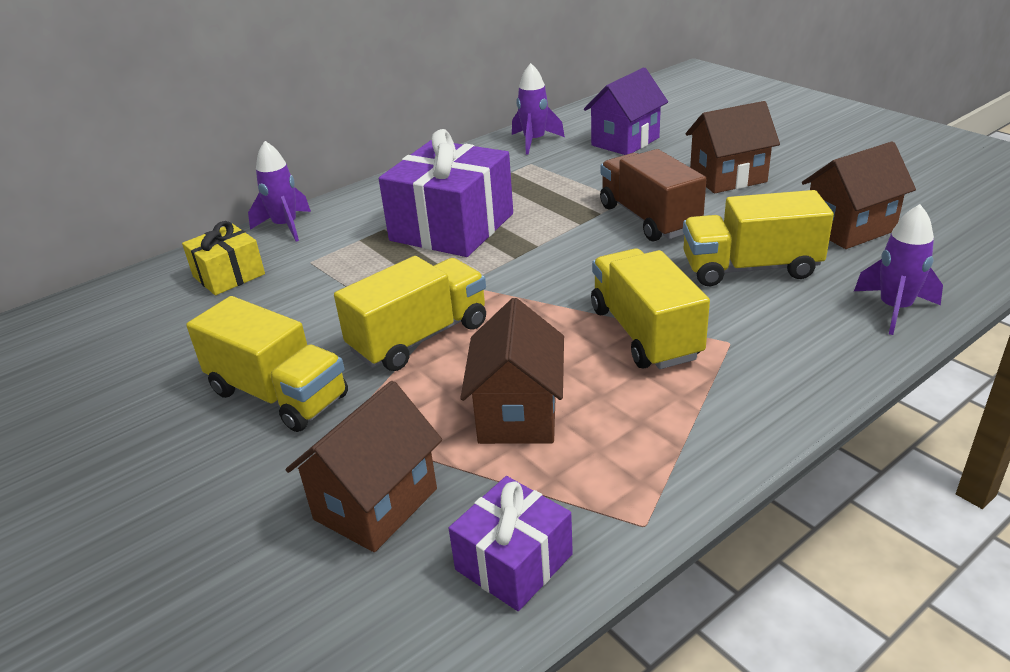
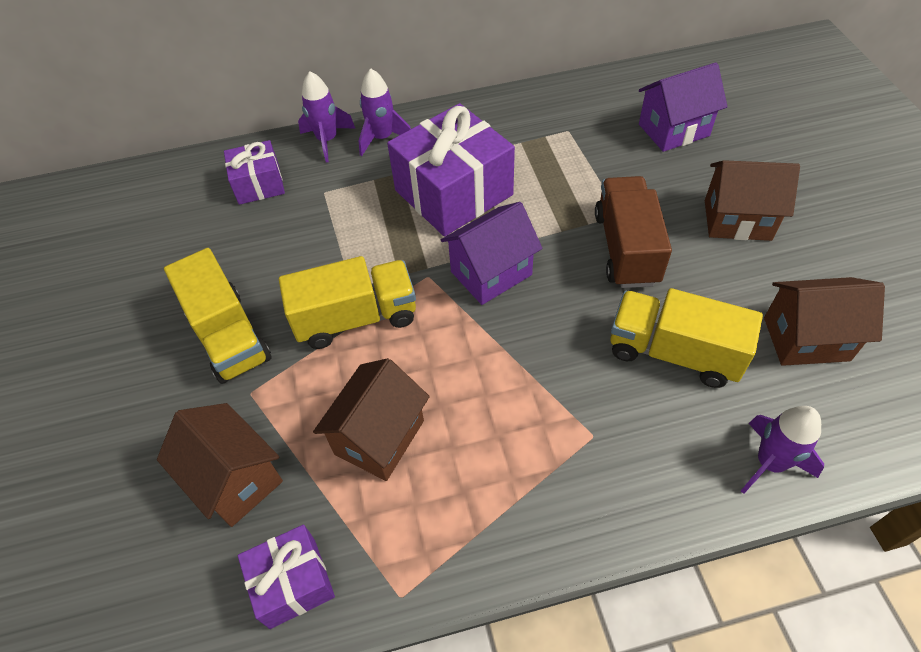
camera: 25 degrees right, 20 degrees up
yellow gift [182,221,265,295] -> purple gift [224,140,285,205]
brown house [286,381,442,552] -> brown house turned 75 degrees clockwise [157,403,283,527]
purple rocket [512,63,565,155] -> purple rocket moved to [359,68,411,156]
yellow truck [591,249,710,369] -> none
none -> purple house [441,202,542,305]

